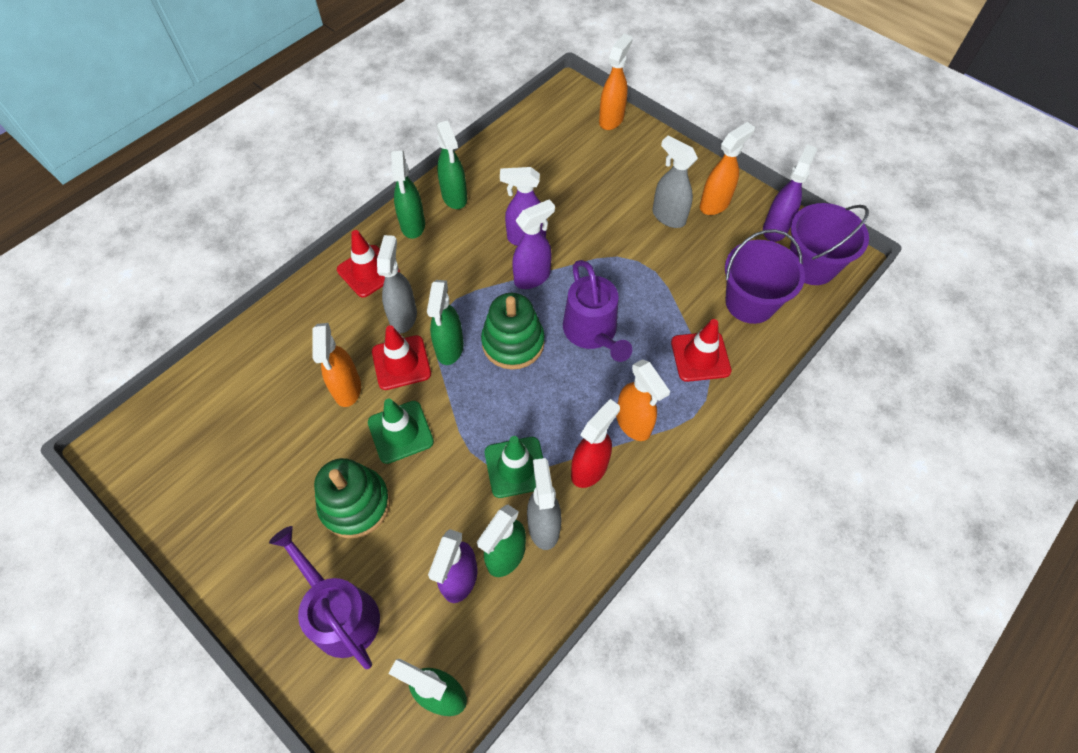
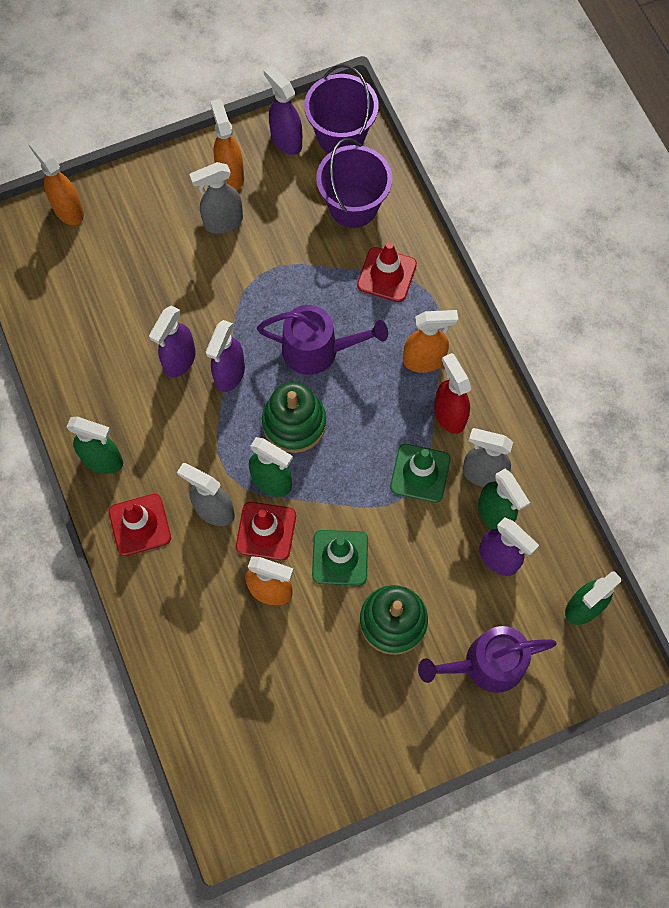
camera: 65 degrees left, 10 degrees up
green spray bottle [436,120,467,209] -> none
purple spray bottle [512,199,555,289] -> purple spray bottle turned 150 degrees counterclockwise [206,320,245,392]

